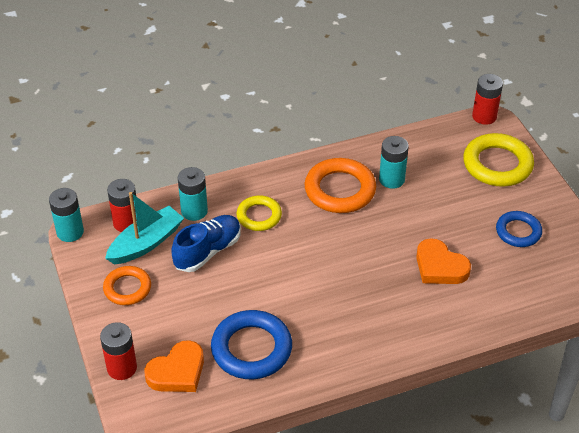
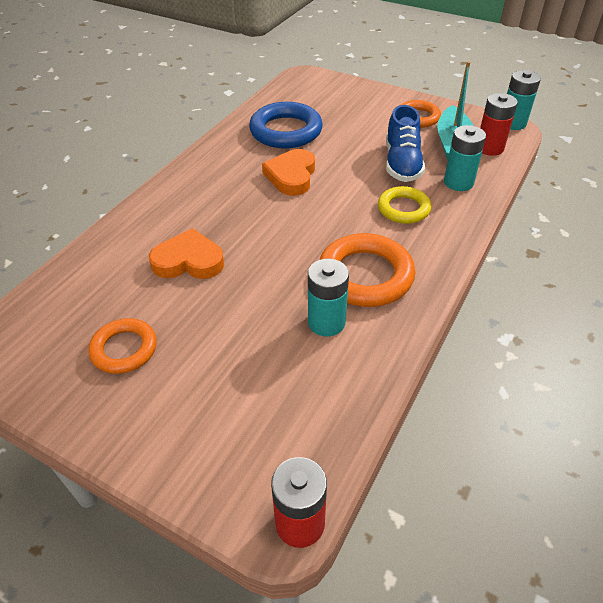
camera: 140 degrees right, 0 degrees up
red battery [100,322,137,380] -> none
orange heart [144,340,204,392] -> orange heart moved to [262,149,315,196]
yellow ring [463,133,534,187] -> none
blue ring [496,211,542,247] -> orange ring [88,318,157,374]

